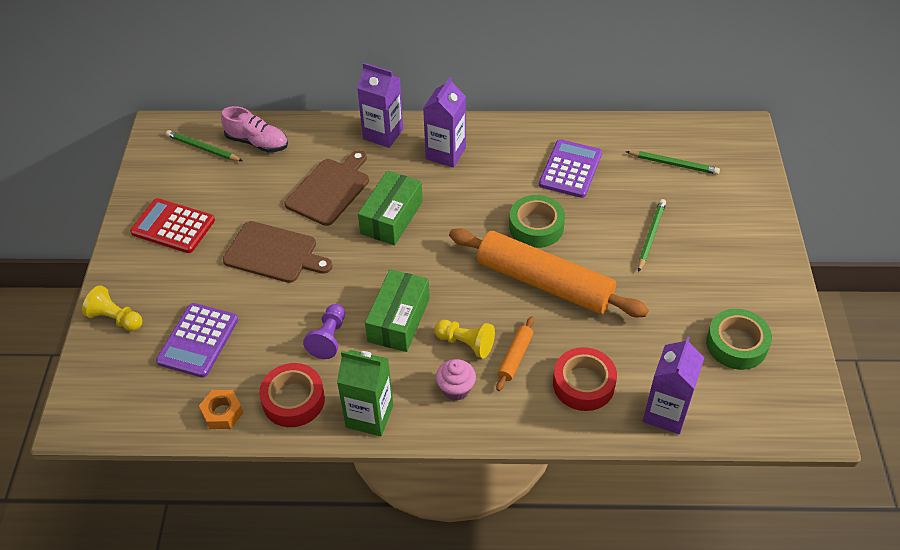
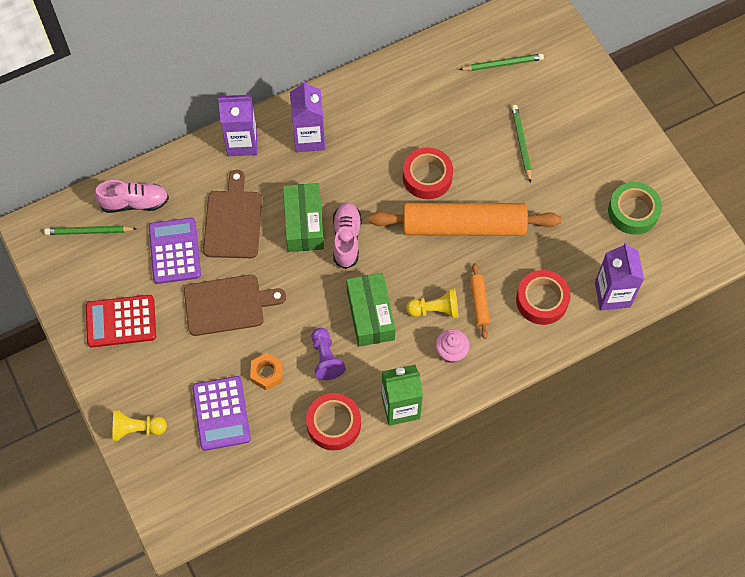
camera: 30 degrees left, 15 degrees up
orange nut [199,390,243,429] -> orange nut moved to [250,353,283,390]
green tape [509,195,565,248] -> red tape [403,147,453,199]
purple calculator [539,139,602,198] -> purple calculator moved to [149,218,201,284]
none -> pink shoe [333,202,362,269]

